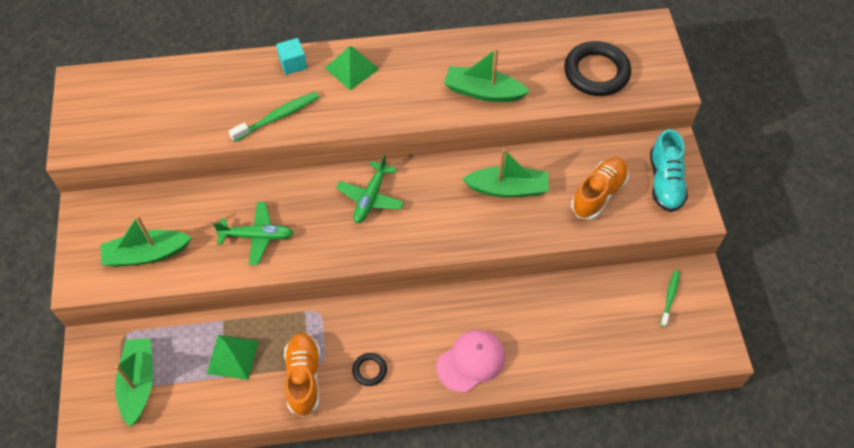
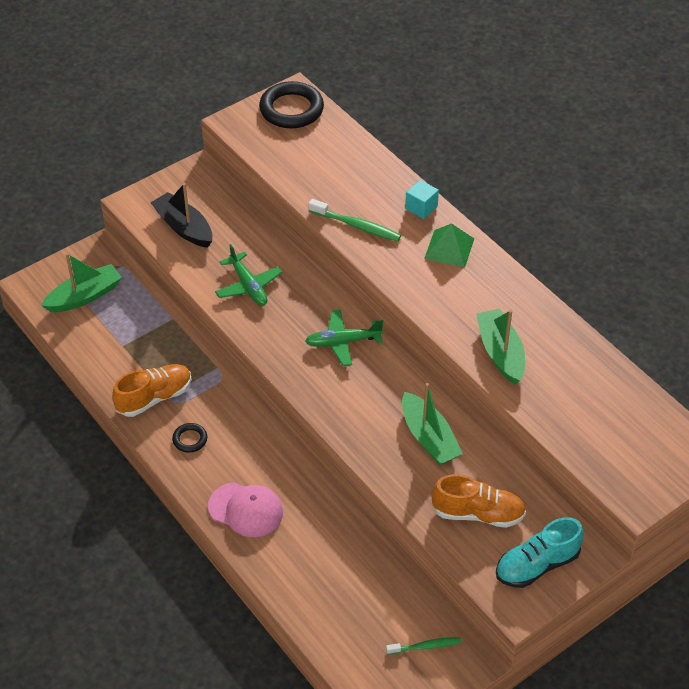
camera: 60 degrees right, 10 degrees down
green boat [100,215,192,267] -> black boat [150,183,212,248]
green pyramid [207,335,259,380] -> none
black ring [564,41,631,96] -> black ring moved to [259,81,324,128]

